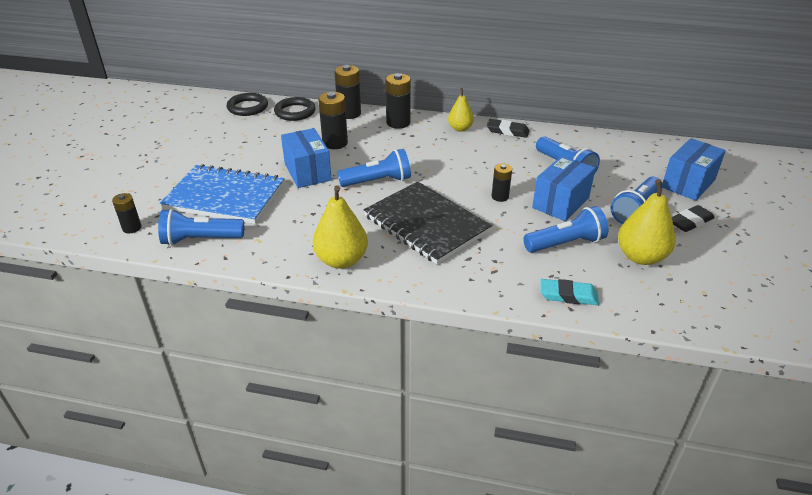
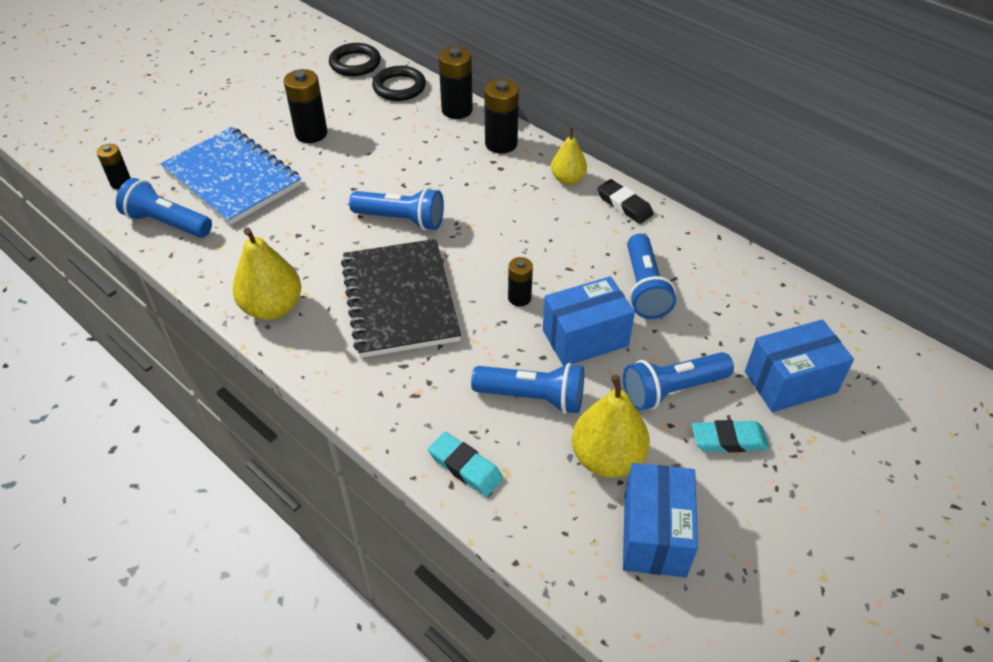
camera: 30 degrees right, 10 degrees up
blue box [281,128,332,188] -> blue box moved to [623,463,698,577]
black battery [318,92,348,149] -> black battery moved to [284,69,327,143]
black eraser [672,205,715,232] -> turquoise eraser [692,420,769,452]

